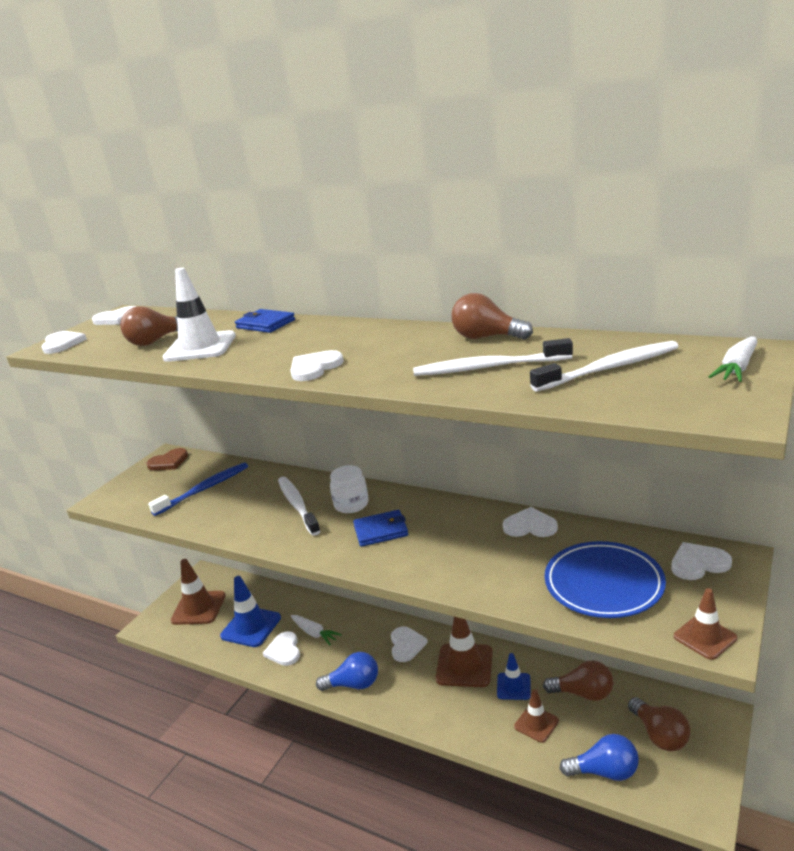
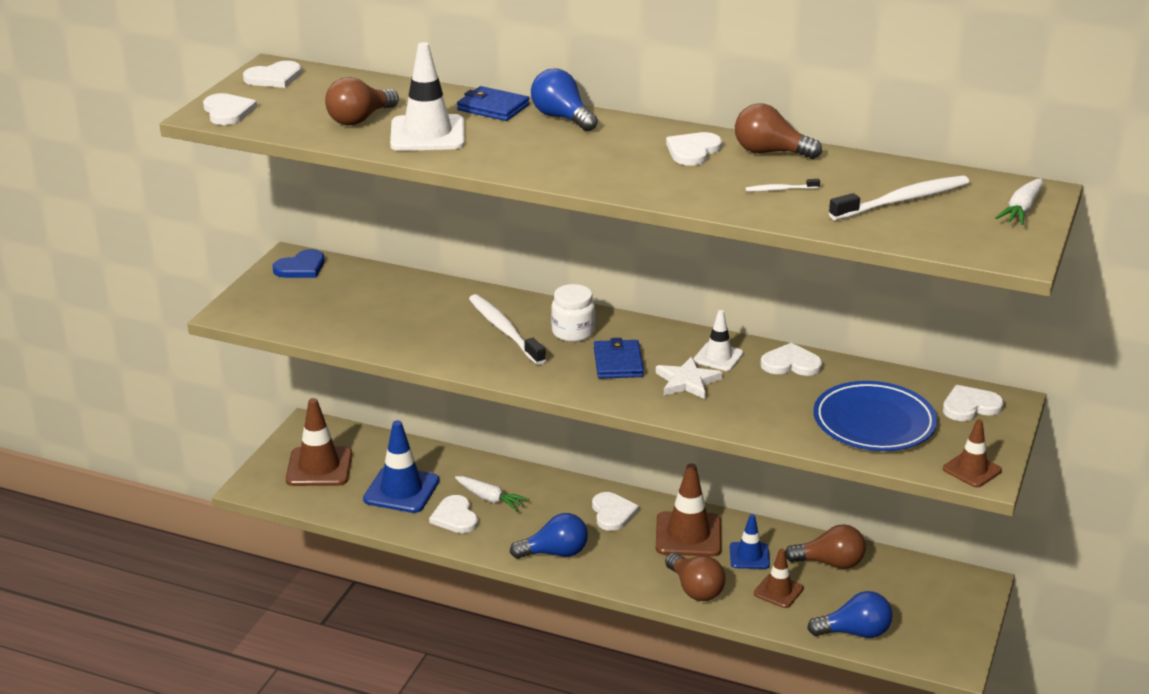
camera: 10 degrees left, 5 degrees up
brown heart [146,448,188,471] -> blue heart [273,249,325,278]
blue toothbrush [148,462,248,516] -> none
white heart [290,350,344,381] -> white heart moved to [666,132,722,166]
blue wallet [353,510,408,547] -> blue wallet turned 75 degrees counterclockwise [594,338,644,379]
white toothbrush [413,338,573,376] -> white toothbrush [746,179,820,191], size x0.46
brown light bulb [628,697,691,751] -> brown light bulb moved to [665,552,725,601]
none -> blue light bulb [531,69,598,131]
none -> white star [656,356,722,399]
none -> white traffic cone [694,310,744,371]

